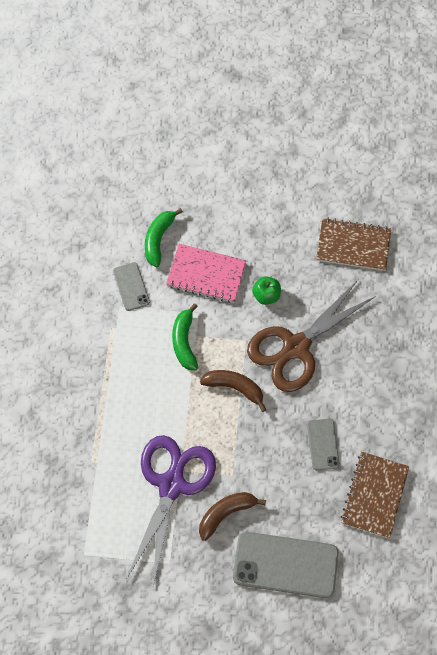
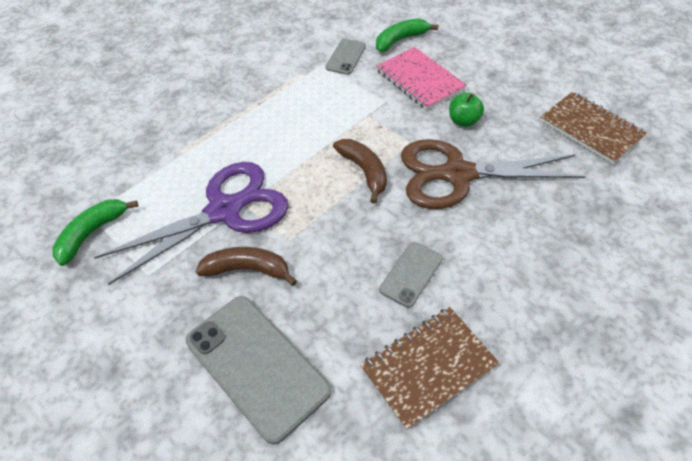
camera: 40 degrees right, 15 degrees down
green banana [172,303,198,370] -> green banana moved to [52,199,138,266]

